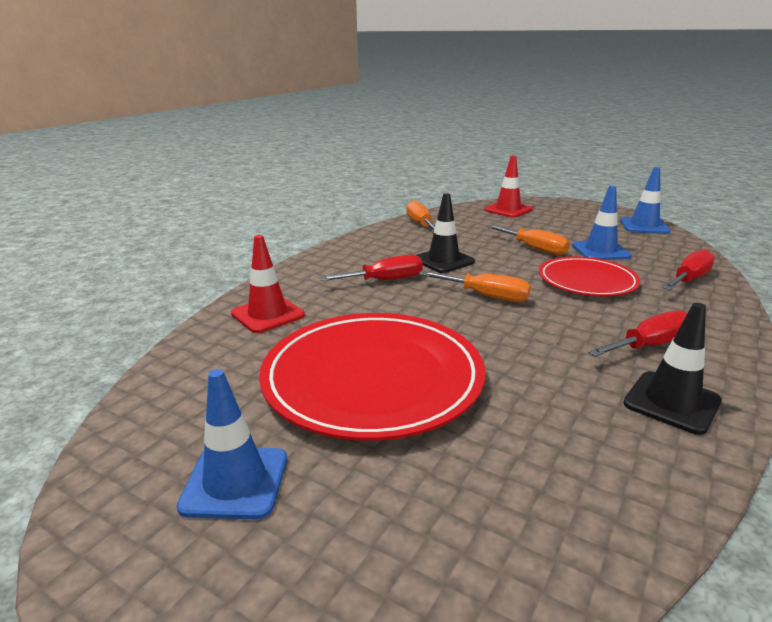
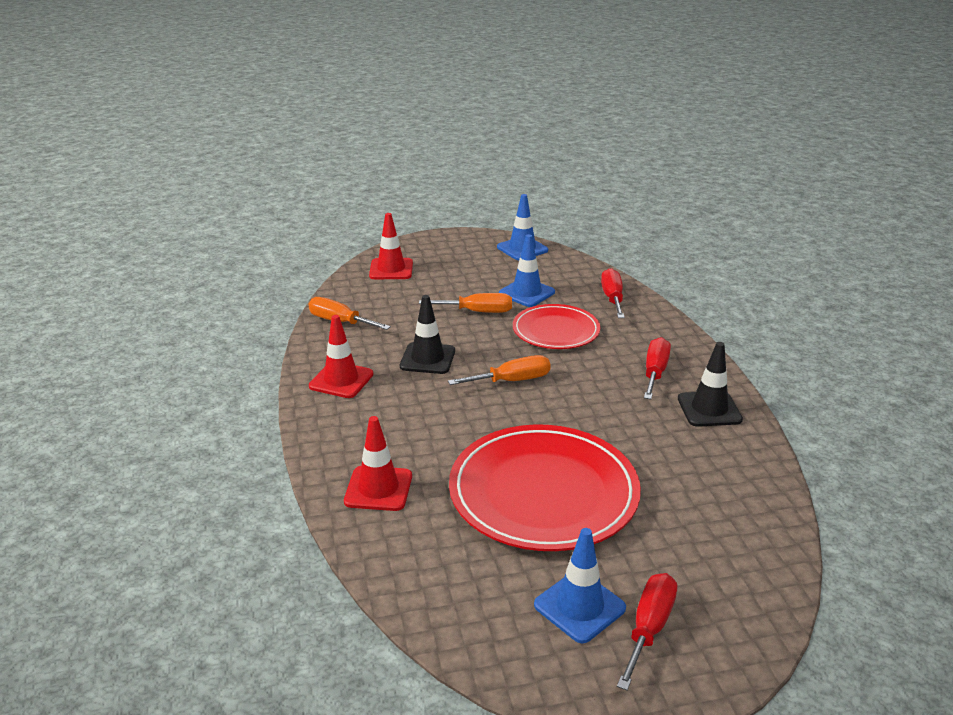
camera: 45 degrees left, 5 degrees up
red screwdriver [319,254,423,281] -> red screwdriver moved to [617,573,677,690]
none -> red traffic cone [309,315,373,398]

